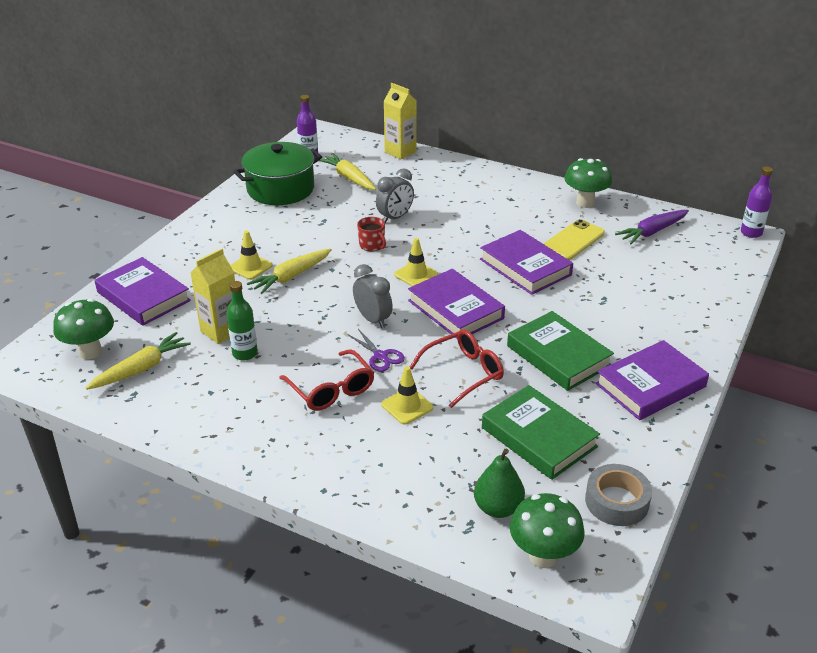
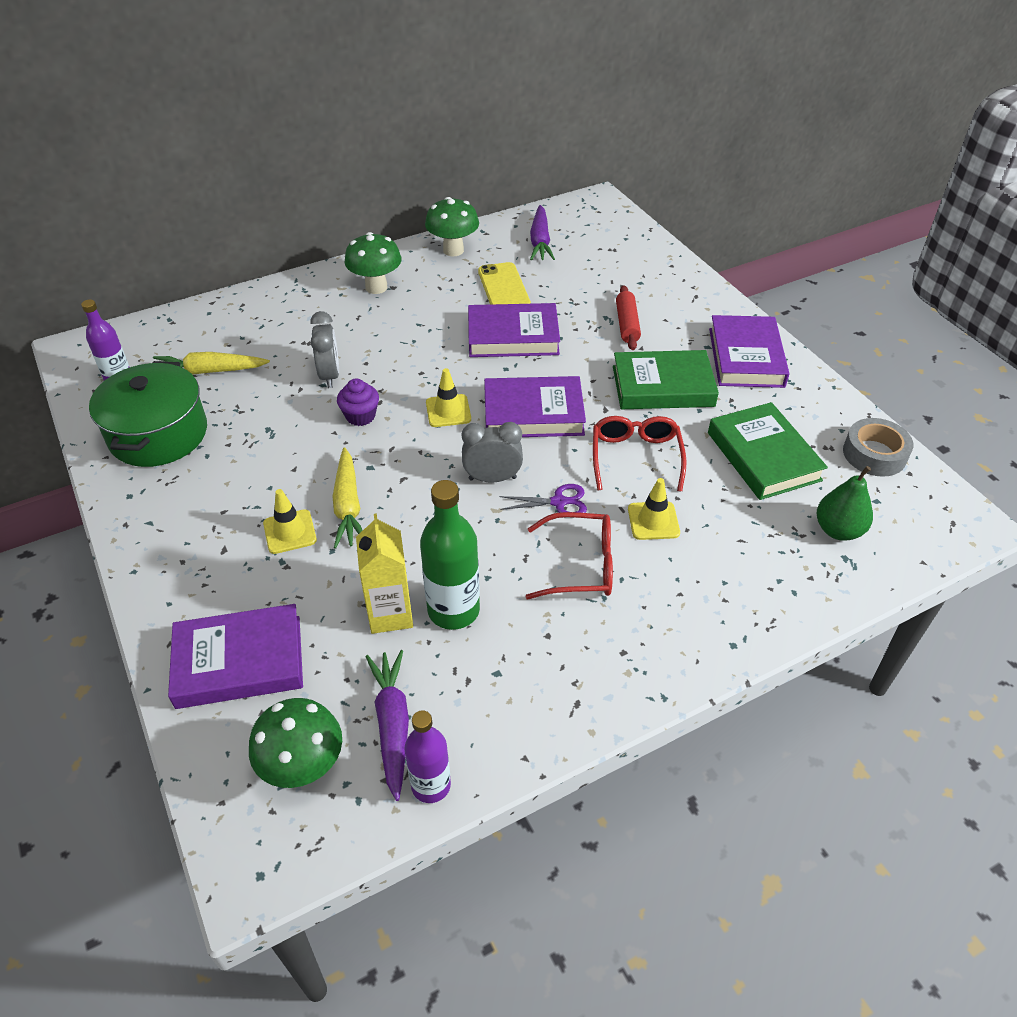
camera: 55 degrees left, 10 degrees up
yellow carrot [86,332,191,390] -> purple carrot [365,650,409,801]
green bottle [226,281,258,360] -> green bottle [420,480,480,630], size x1.53
red mug [357,217,386,251] -> purple cupcake [337,378,379,426]
yellow carton [384,83,417,159] -> none
green book [482,385,600,480] -> green book turned 75 degrees clockwise [708,402,828,500]
green mushroom [510,493,585,568] -> green mushroom moved to [345,232,402,294]
purple bottle [741,166,773,238] -> purple bottle moved to [405,710,451,803]
none -> red rolling pin [616,285,641,350]

